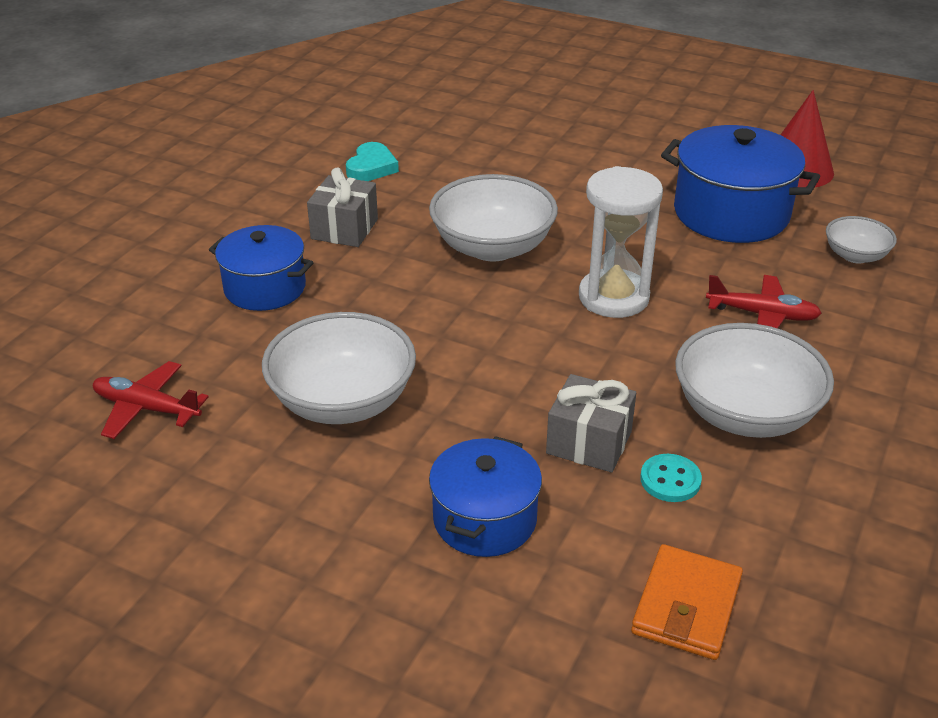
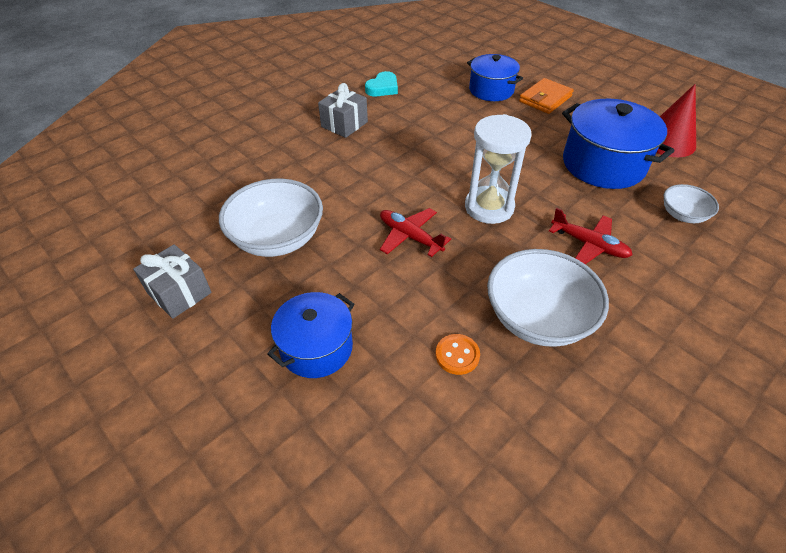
camera: 20 degrees right, 10 degrees up
red plane [93,361,209,439] -> red plane moved to [380,208,451,257]
blue pot [209,225,314,311] -> blue pot moved to [467,54,523,101]
white bowl [429,174,558,262] -> none
grey gift [546,374,636,472] -> grey gift moved to [133,244,212,319]
orange wallet [631,544,743,660] -> orange wallet moved to [519,78,574,114]
turquoise button [640,454,702,502] -> orange button [435,334,480,375]

